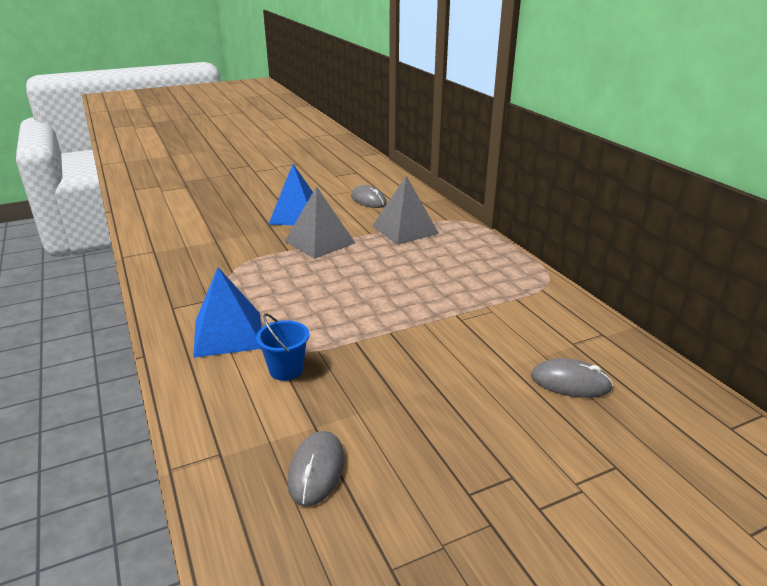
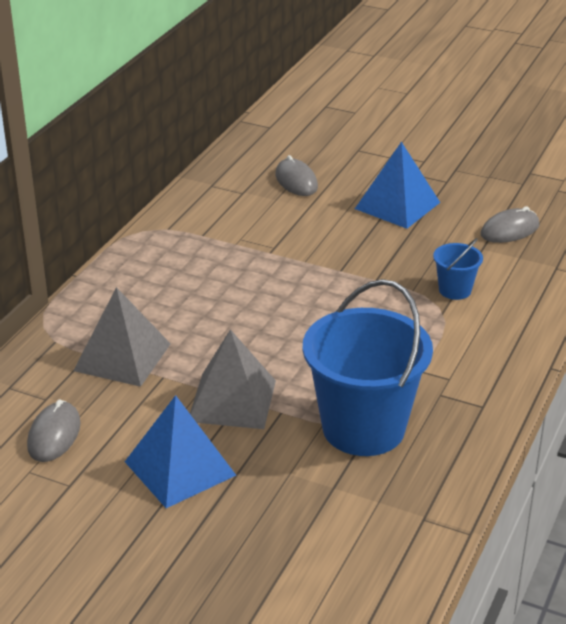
camera: 130 degrees left, 5 degrees up
blue pyramid [193,267,261,358] -> blue pyramid moved to [355,142,440,229]
none -> blue bucket [303,279,433,456]

